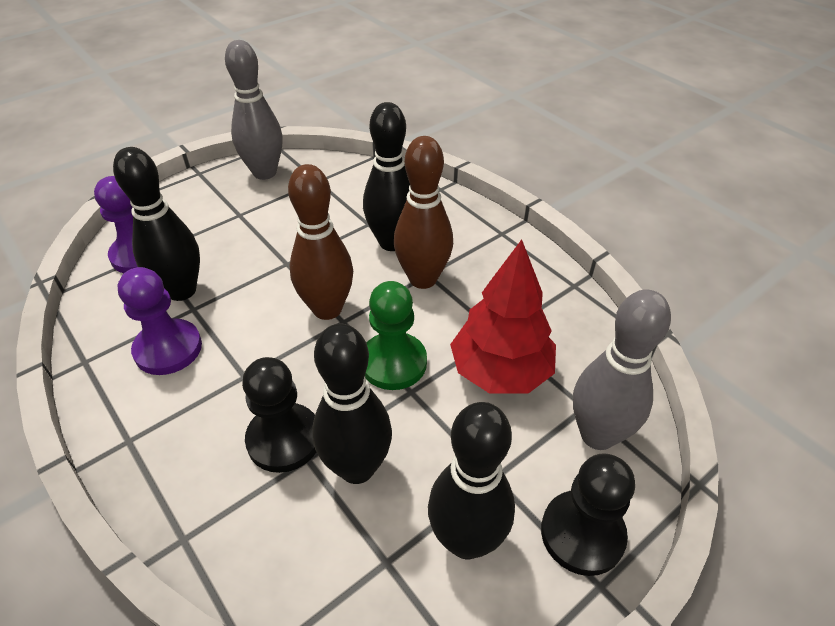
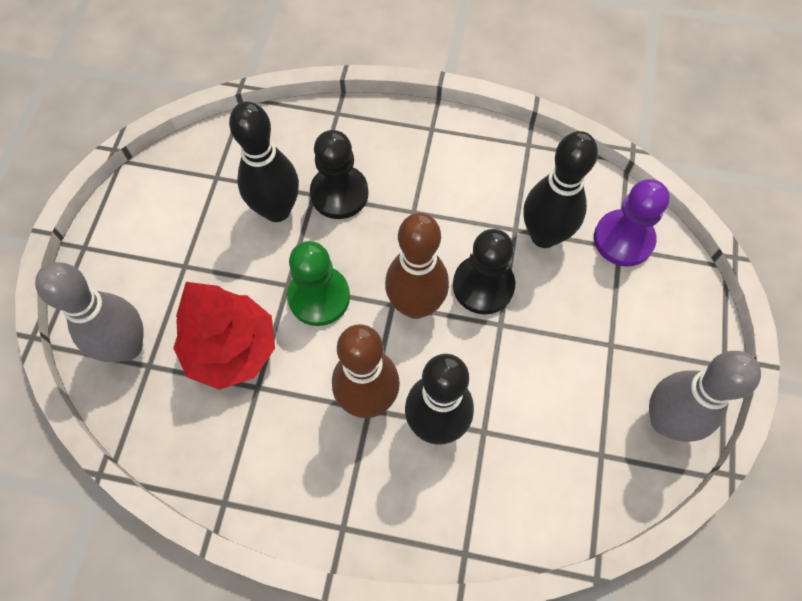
camera: 140 degrees right, 20 degrees up
purple pawn [118,267,202,375] -> none
black bowling pin [428,402,515,559] -> none
black pawn [541,453,635,576] -> black pawn moved to [453,229,515,314]

